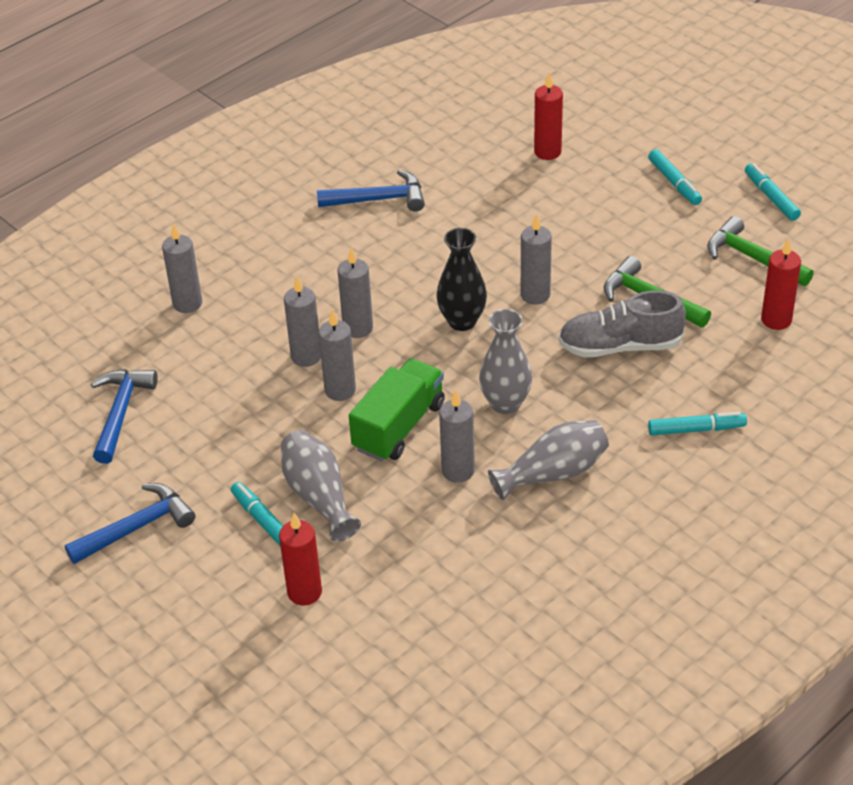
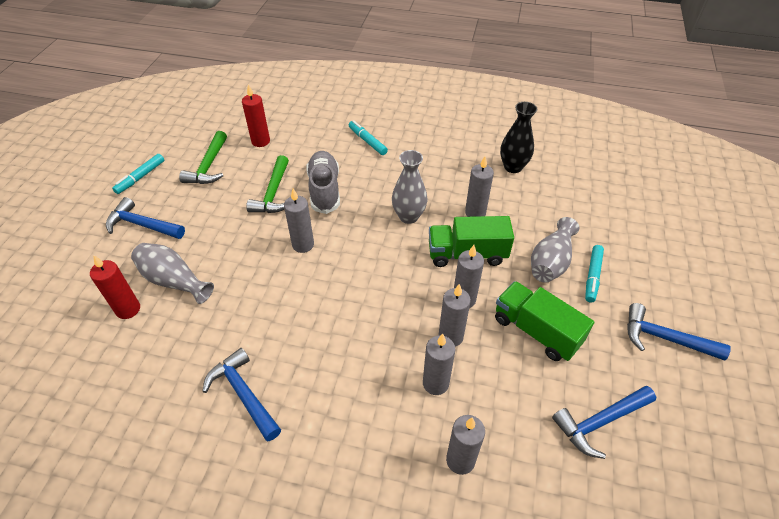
camera: 125 degrees left, 5 degrees up
red candle [279,513,322,606] -> none
grey candle [337,247,373,338] -> grey candle moved to [423,334,455,395]
black vase [436,228,487,331] -> black vase moved to [500,102,537,173]
grey vase [488,420,609,501] -> grey vase moved to [131,243,214,304]
grey shoe [558,290,686,358] -> grey shoe turned 150 degrees counterclockwise [306,151,340,214]
turquoise marker [648,149,702,205] -> blue hammer [106,197,185,239]
none -> green truck [495,281,594,361]

